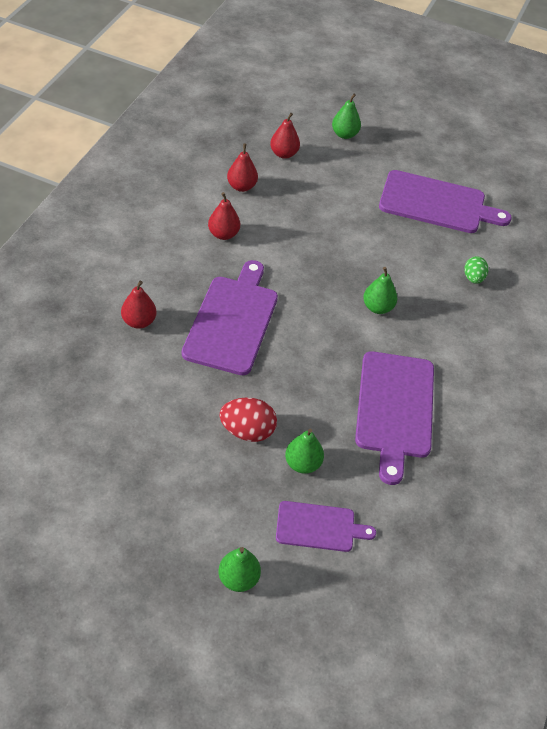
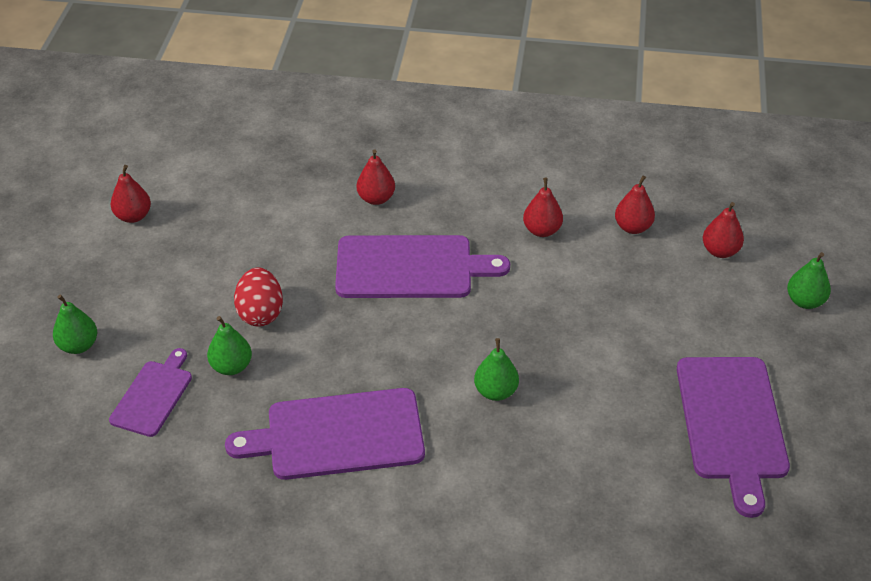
camera: 80 degrees right, 5 degrees down
purple cutting board [276,501,376,552] -> purple cutting board turned 150 degrees counterclockwise [109,348,192,437]
green egg [464,256,488,284] -> none
none -> red pear [110,165,151,223]

